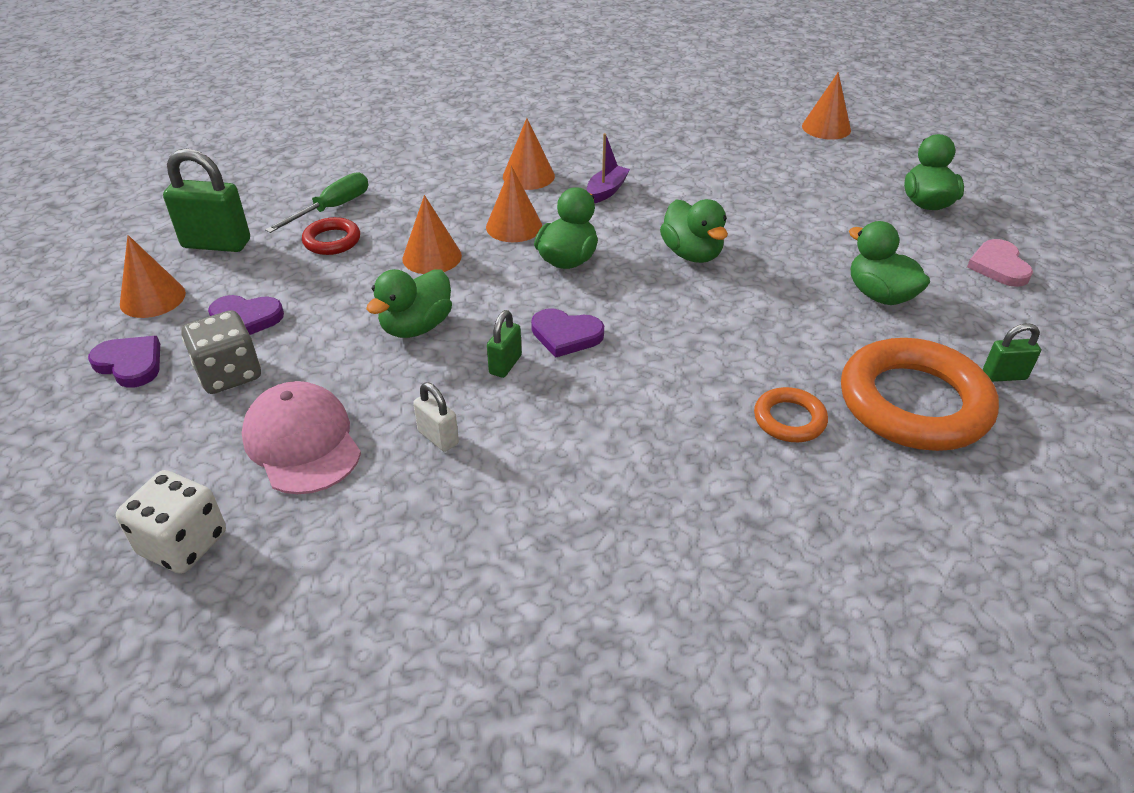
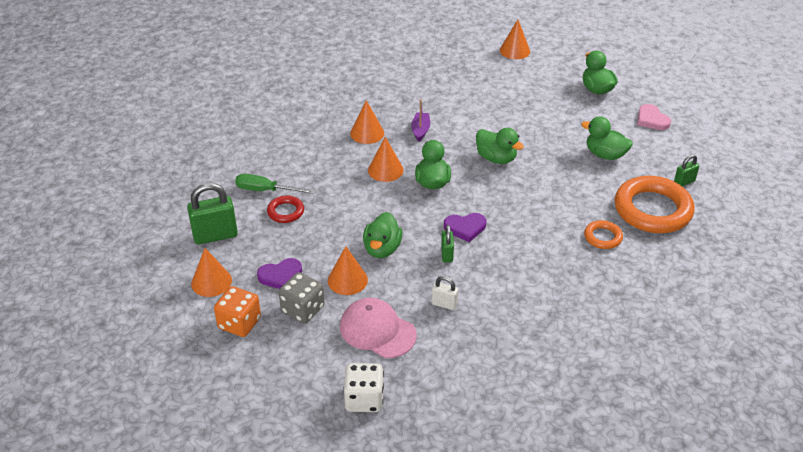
camera: 25 degrees left, 0 degrees up
purple heart [88,336,160,388] -> orange dice [214,286,261,337]
green screwdriver [265,172,368,233] -> green screwdriver turned 90 degrees counterclockwise [235,174,315,194]
orange cone [402,195,462,274] -> orange cone moved to [328,246,368,295]

